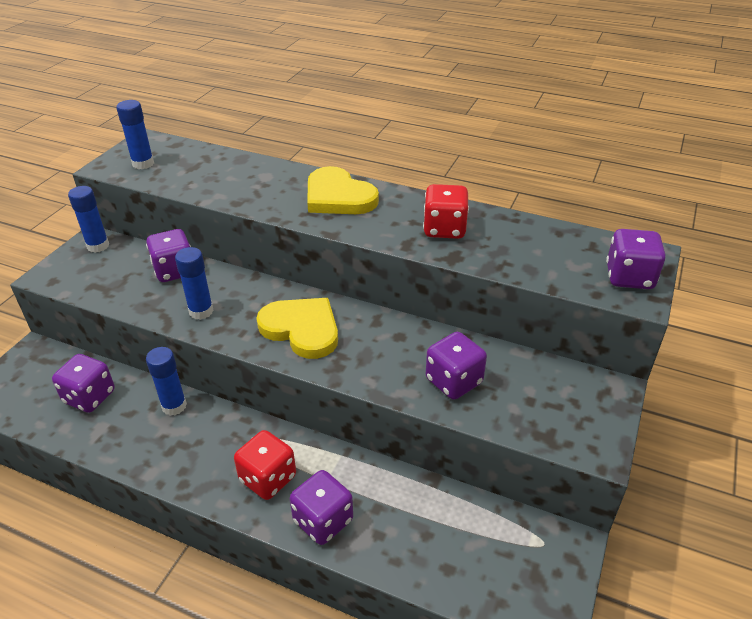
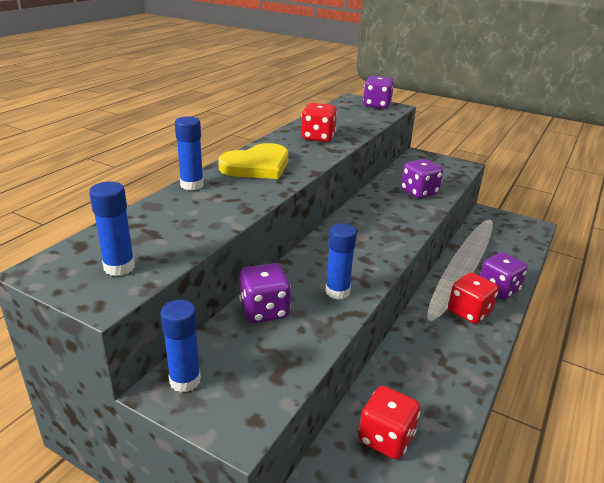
camera: 85 degrees left, 10 degrees down
purple dice [52,354,115,413] -> red dice [358,386,420,460]
blue glue stick [146,347,187,416] -> blue glue stick moved to [175,116,204,190]
yellow heart [256,298,338,359] -> none

